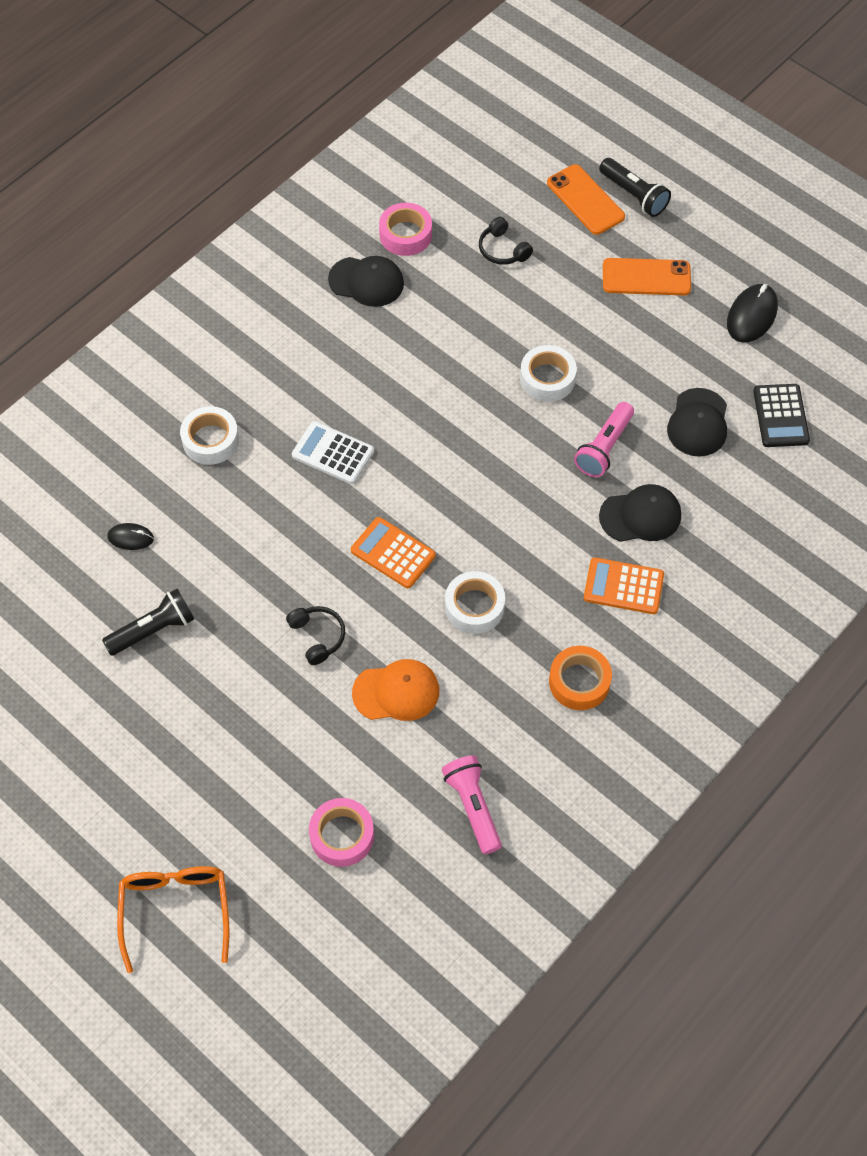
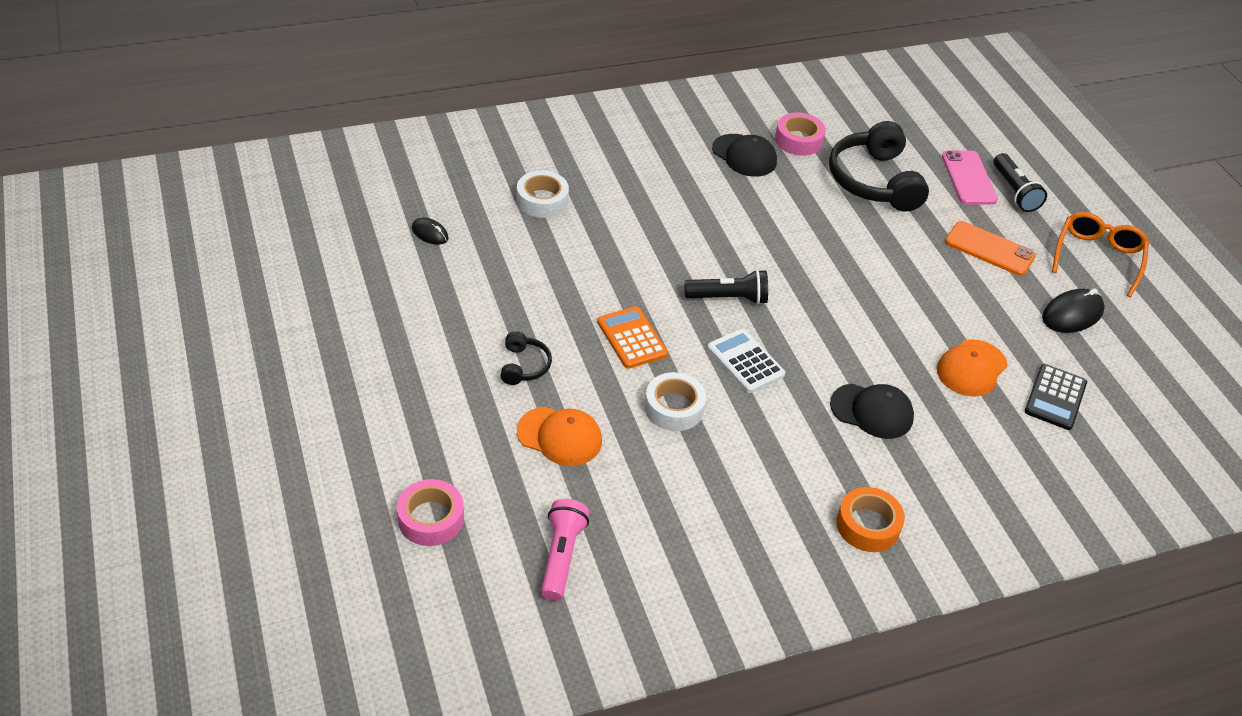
camera: 25 degrees right, 15 degrees down
black flashlight [102,589,194,656] -> black flashlight moved to [684,269,768,305]
orange glasses [117,866,229,973] -> orange glasses moved to [1052,212,1149,297]
white calculator [292,421,374,484] -> white calculator moved to [707,329,785,393]
black headphones [479,217,533,265] -> black headphones [829,121,929,212], size x2.12
white tape [520,345,577,402] -> none
orange phone [547,164,625,235] -> pink phone [942,150,998,205]
orange tape [549,646,612,710] -> orange tape moved to [836,487,905,552]
pink flashlight [574,402,634,477] -> none
orange calculator [584,557,664,614] -> none
black cap [667,388,727,456] -> orange cap [937,339,1008,397]

